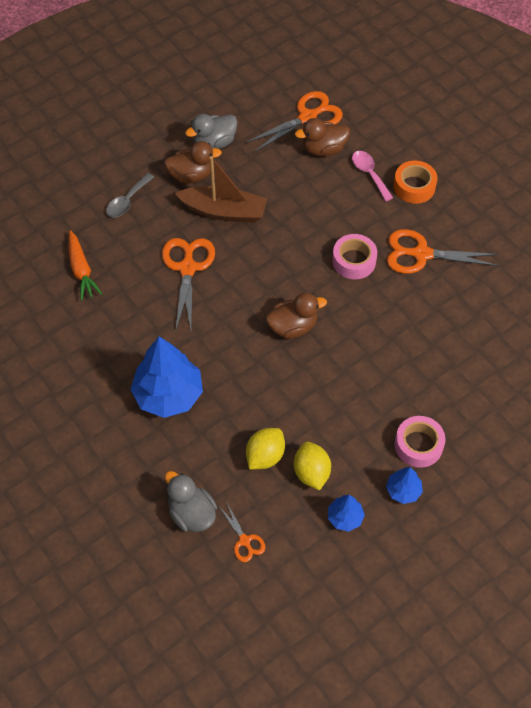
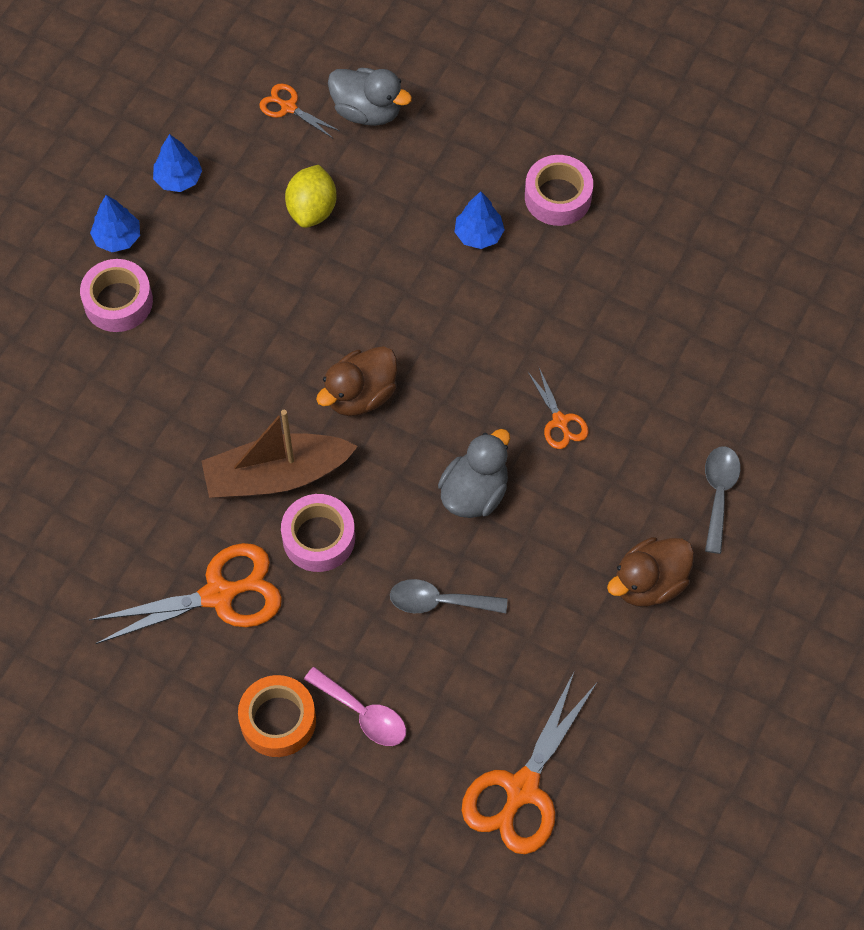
camera: 155 degrees right, 5 degrees up
orange carrot [69,230,102,301] -> none
blue tree [130,337,203,418] -> blue tree [454,191,505,249], size x0.49
orange scissors [162,238,215,332] -> orange scissors [528,368,589,449], size x0.51
brown boat [175,156,267,223] -> brown boat moved to [201,410,358,499]
grey duck [185,114,237,149] -> grey duck moved to [438,429,510,518]
yellow lemon [294,442,331,491] -> none
brown duck [295,118,350,156] -> none
none -> grey spoon [390,579,507,613]
none -> pink tape [525,155,593,226]

